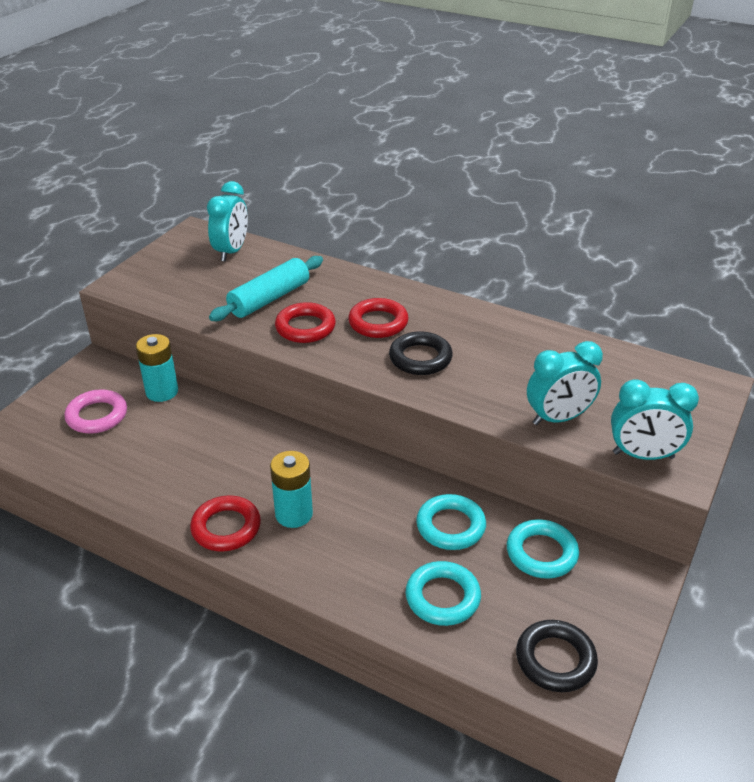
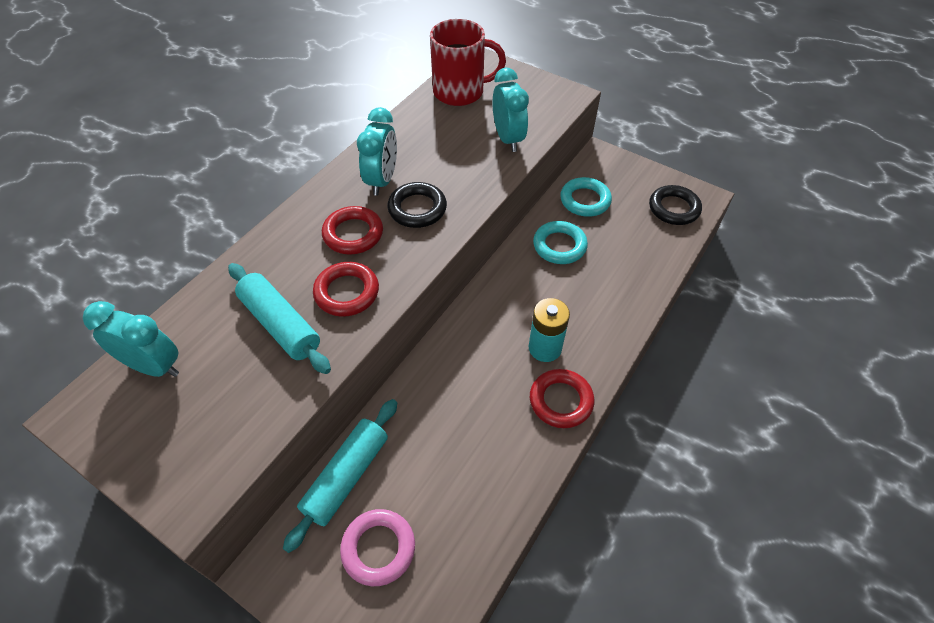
camera: 85 degrees left, 15 degrees up
turquoise battery [136,334,178,402] -> turquoise rolling pin [283,399,397,553]
turquoise ring [406,561,481,626] -> none
turquoise clock [611,379,699,460] -> turquoise clock moved to [357,107,397,196]
none -> red mug [430,19,506,106]

